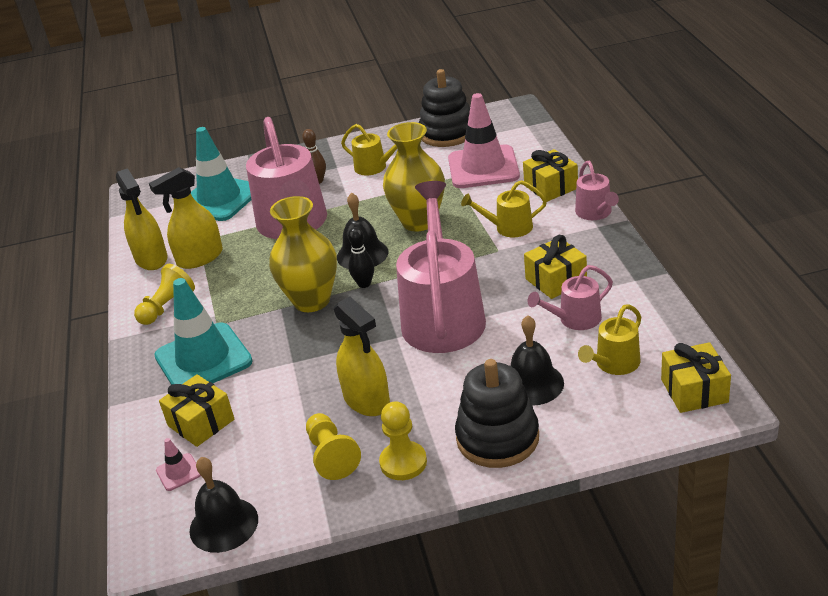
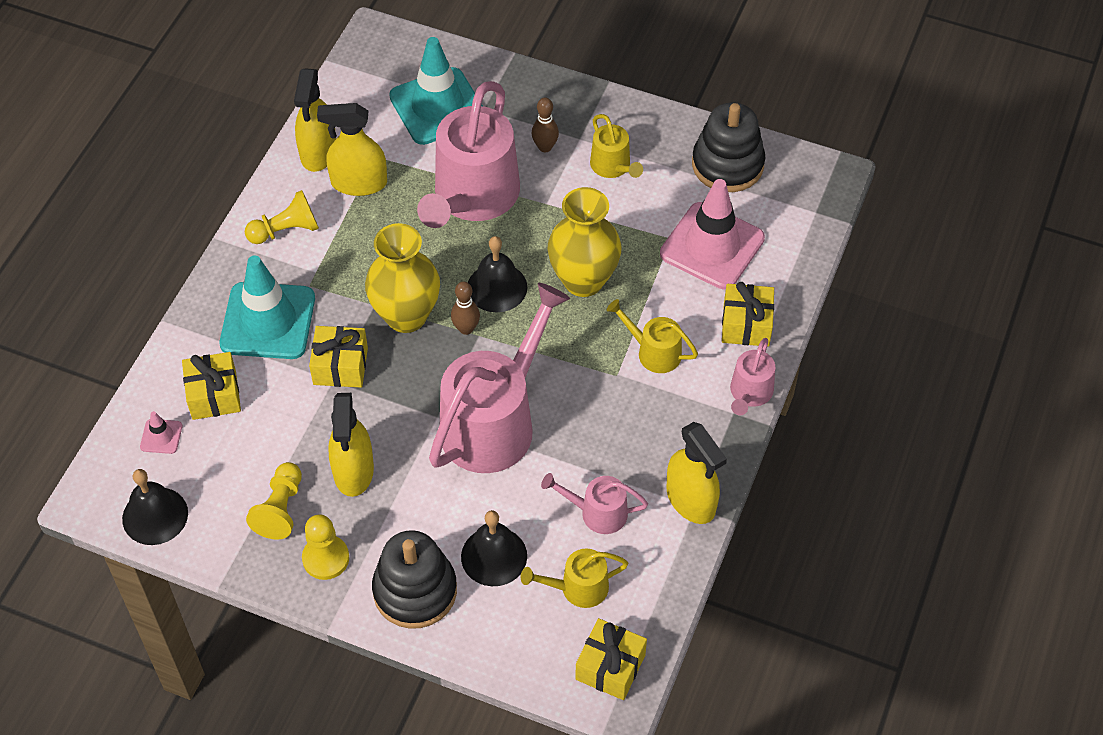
camera: 30 degrees right, 20 degrees up
black bowling pin [348,227,374,288] -> brown bowling pin [451,281,480,335]
yellow gift [524,235,587,299] -> yellow gift moved to [309,326,368,388]
none -> yellow spray bottle [667,422,727,524]

